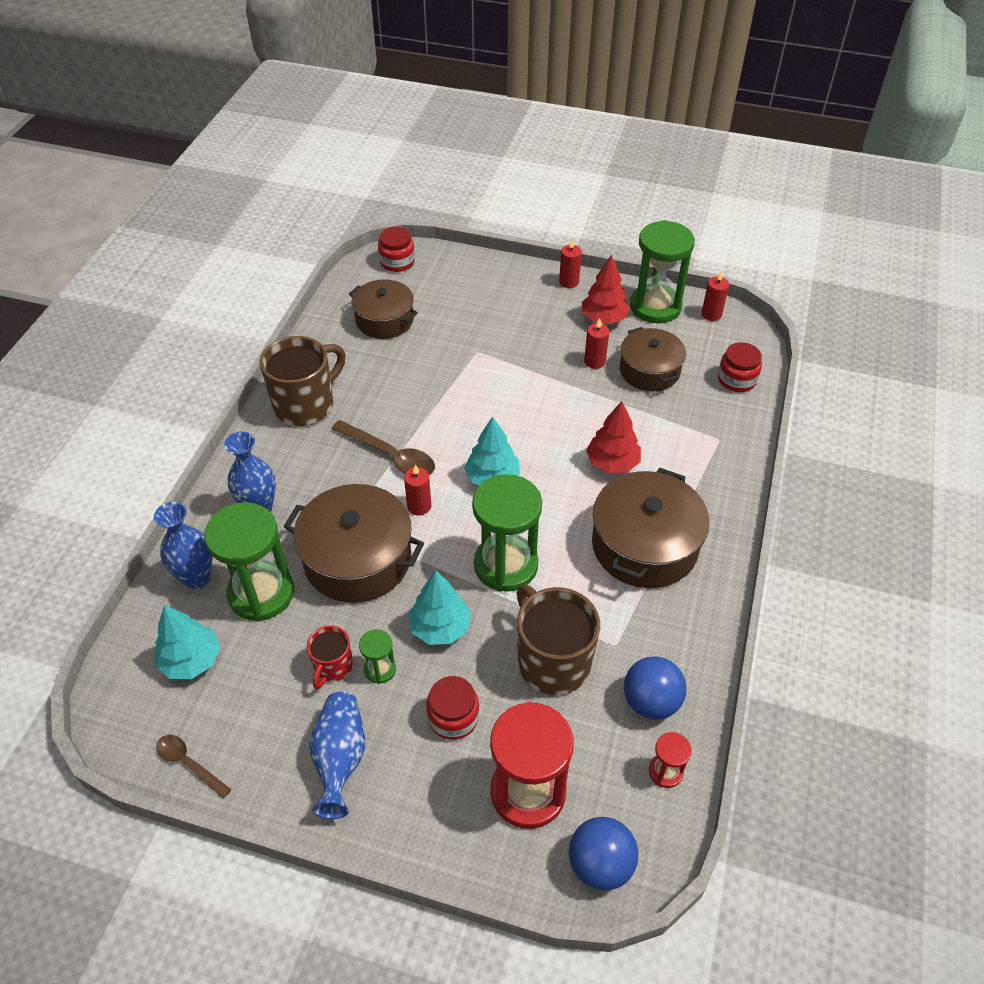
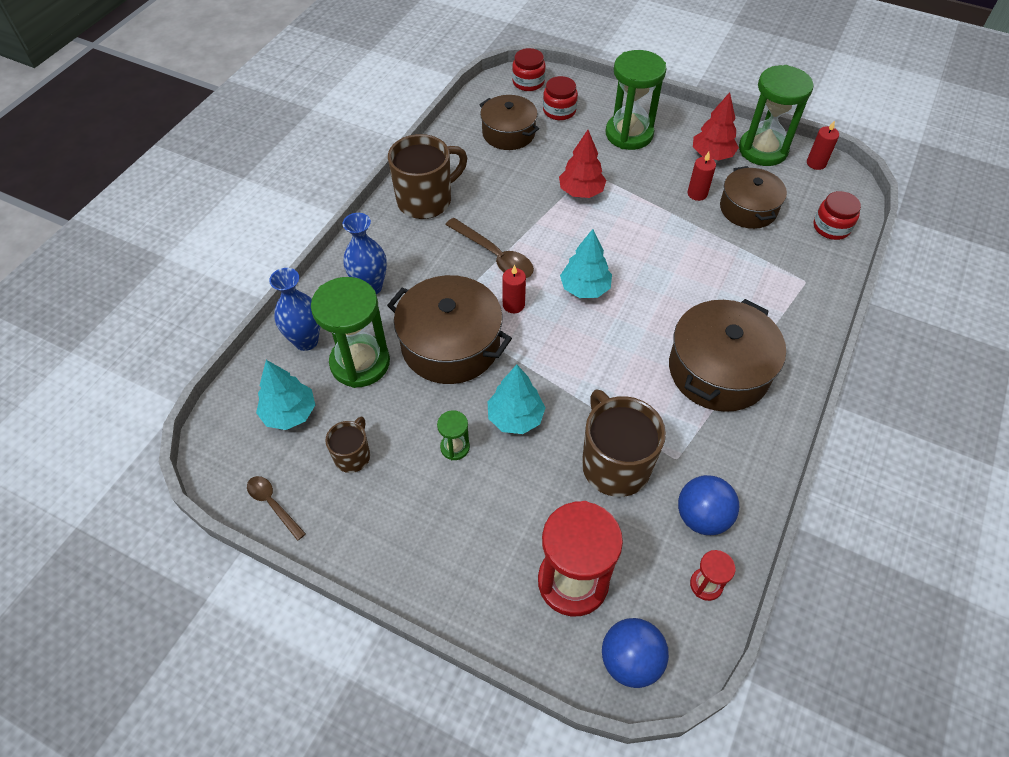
camera: 10 degrees right, 5 degrees up
red mug [307,626,353,689] -> none
blue vase [309,692,365,819] -> none
red jar [426,676,479,740] -> red jar moved to [543,76,578,120]
green hourglass [472,474,542,592] -> green hourglass moved to [606,50,667,150]
red candle [559,238,582,288] -> none
red tree [586,401,641,473] -> red tree moved to [559,130,606,198]
none -> brown mug [325,417,370,473]

